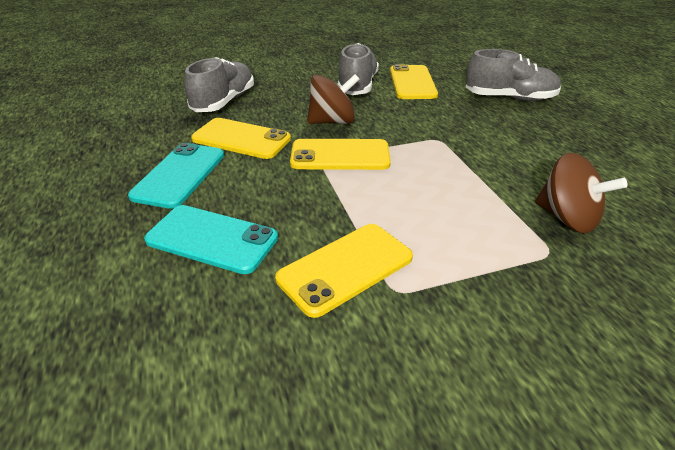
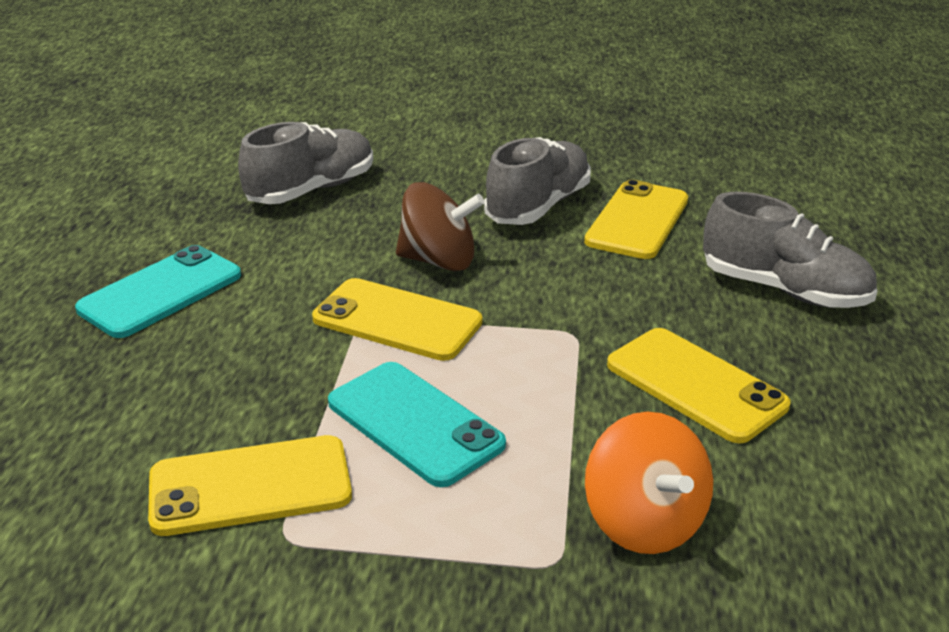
camera: 25 degrees right, 5 degrees down
turquoise phone [144,205,278,274] -> turquoise phone moved to [328,362,506,487]
yellow phone [191,118,291,159] -> yellow phone moved to [607,328,790,443]
brown spinning top [535,153,627,233] -> orange spinning top [585,412,713,554]

